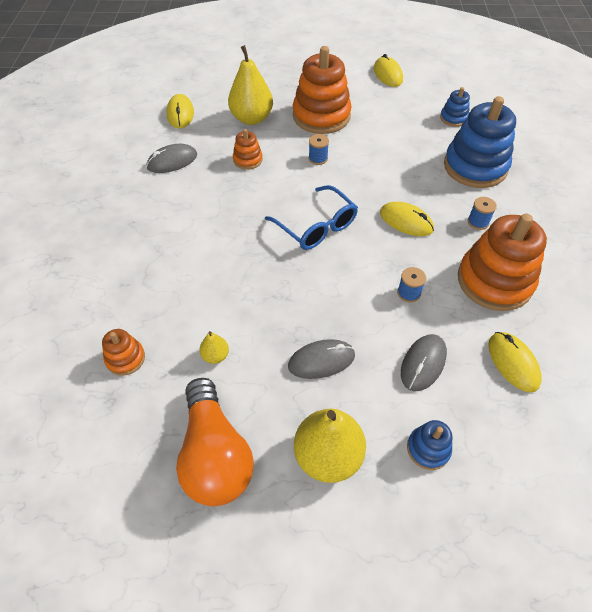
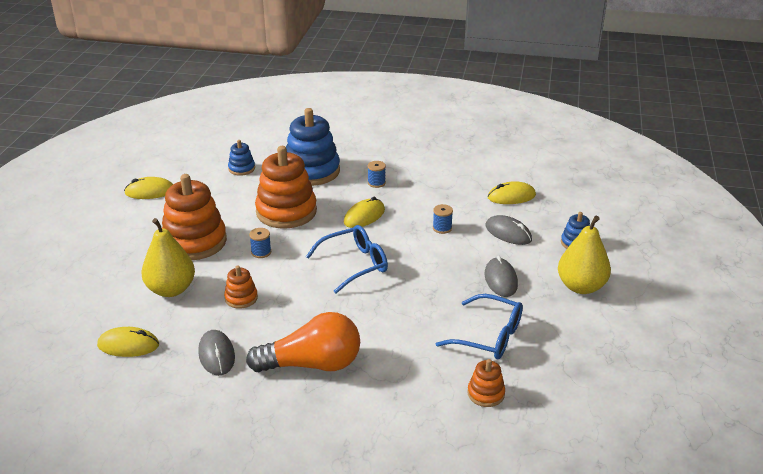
camera: 80 degrees left, 20 degrees down
orange light bulb [176,378,254,506] -> orange light bulb moved to [246,312,360,372]
yellow pear [199,331,229,364] -> blue glasses [436,294,523,359]
orange stacking toy [458,214,547,311] -> orange stacking toy moved to [255,146,317,229]

